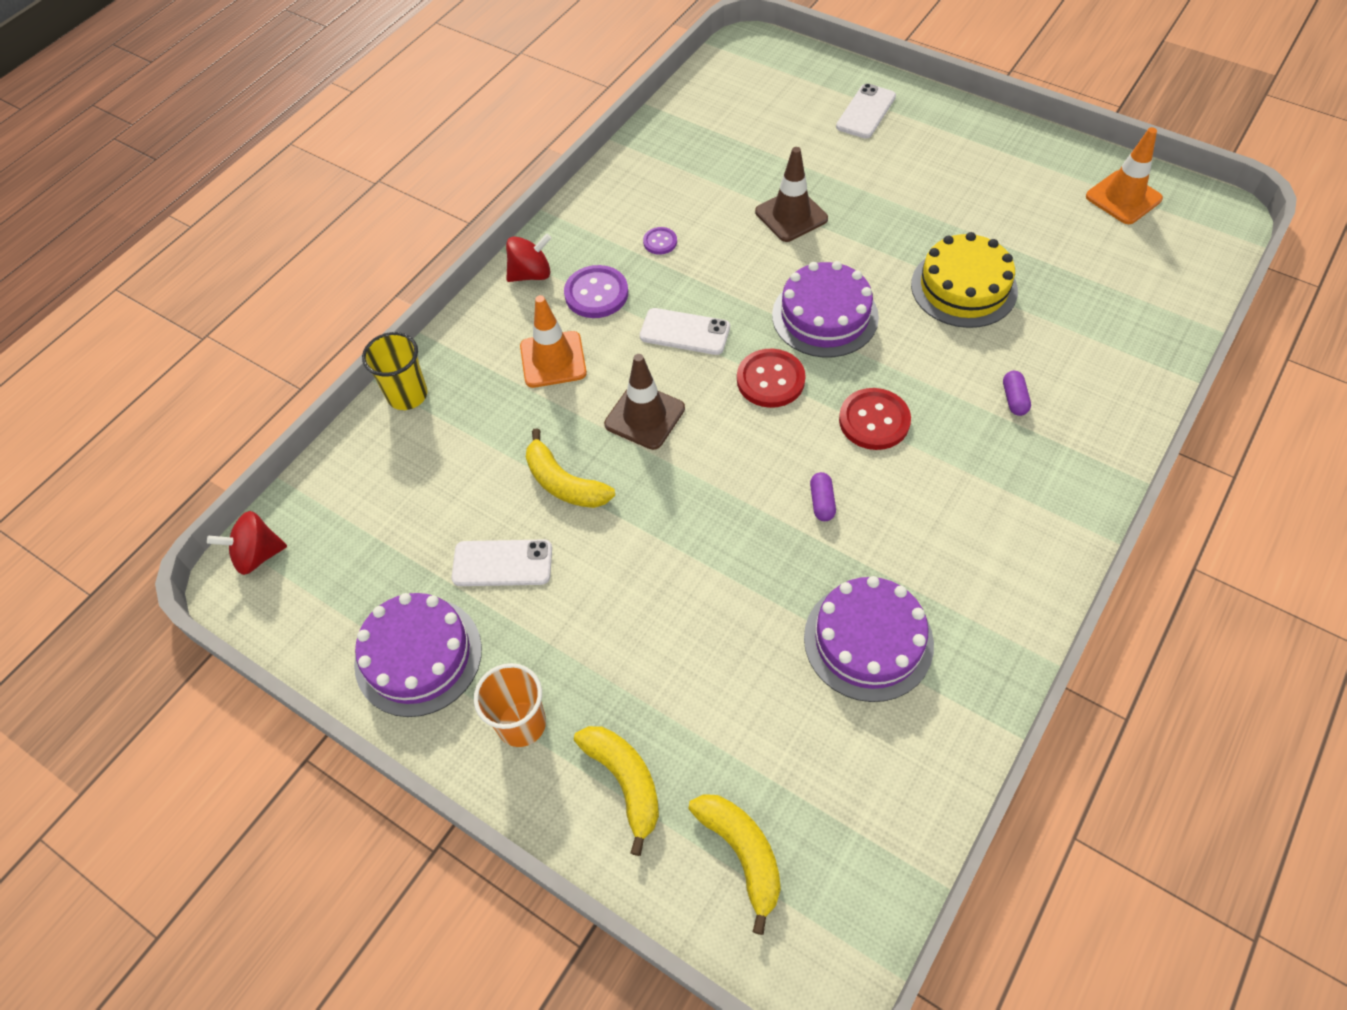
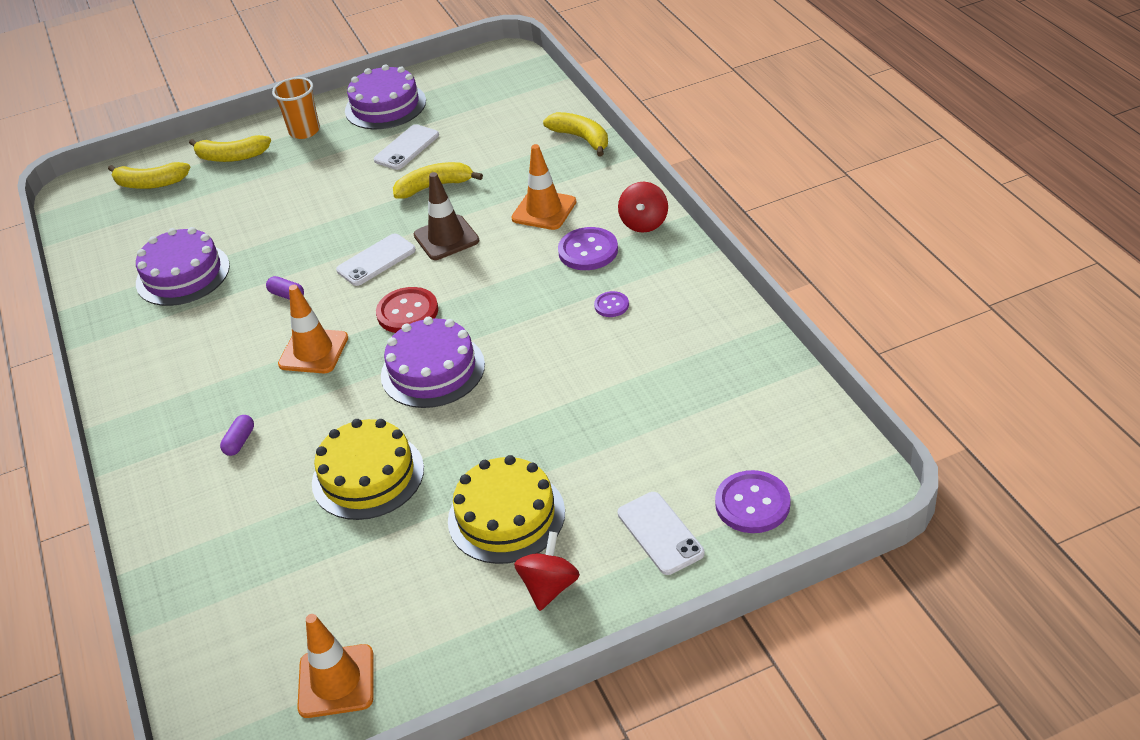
camera: 125 degrees right, 15 degrees down
red spinning top [207,511,287,575] -> red spinning top moved to [514,531,580,611]
yellow cup [362,332,428,410] -> yellow banana [543,112,608,157]
white phone [640,308,730,355] -> white phone moved to [336,234,416,286]
brown traffic cone [755,147,828,242] -> none
red button [839,388,911,450] -> orange traffic cone [278,285,348,373]
purple capsule [1003,371,1031,416] -> purple capsule turned 75 degrees clockwise [220,415,254,456]
none -> yellow cake [448,455,565,564]
none -> purple button [715,470,791,533]

